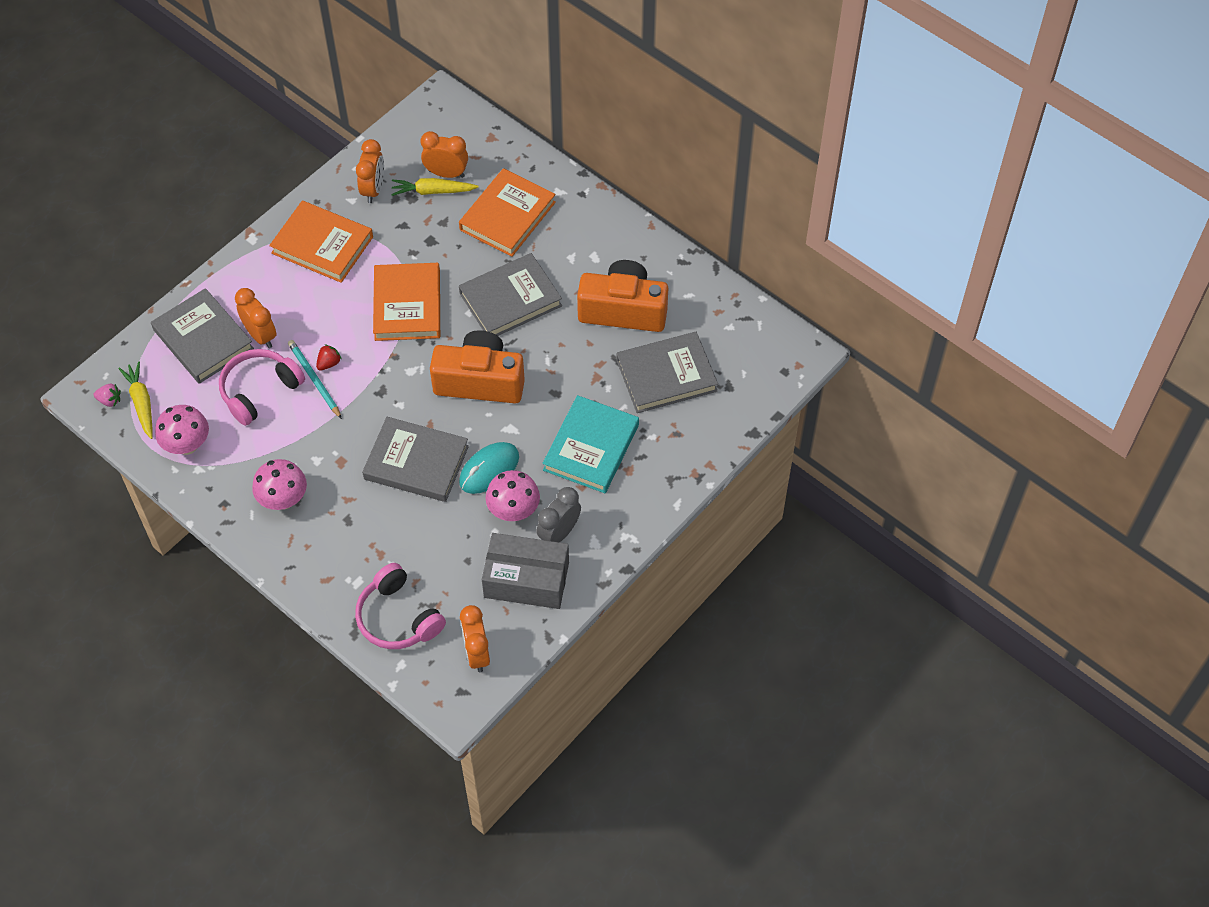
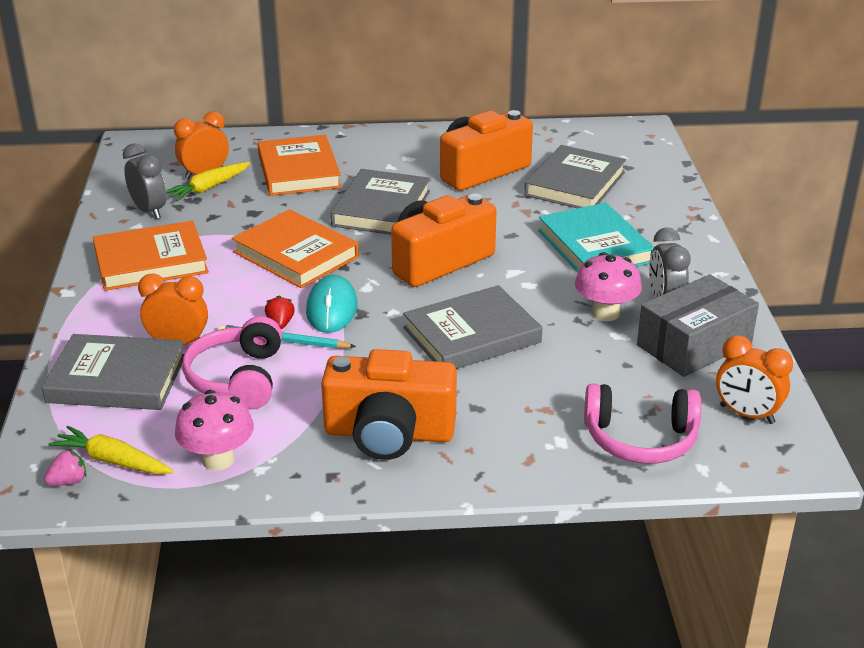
camera: 45 degrees left, 25 degrees down
pink mushroom [252,459,307,510] -> orange camera [321,349,457,460]
orange clock [356,139,384,203] -> grey clock [123,143,167,219]
turquoise mouse [459,442,519,494] -> turquoise mouse moved to [306,275,357,333]

